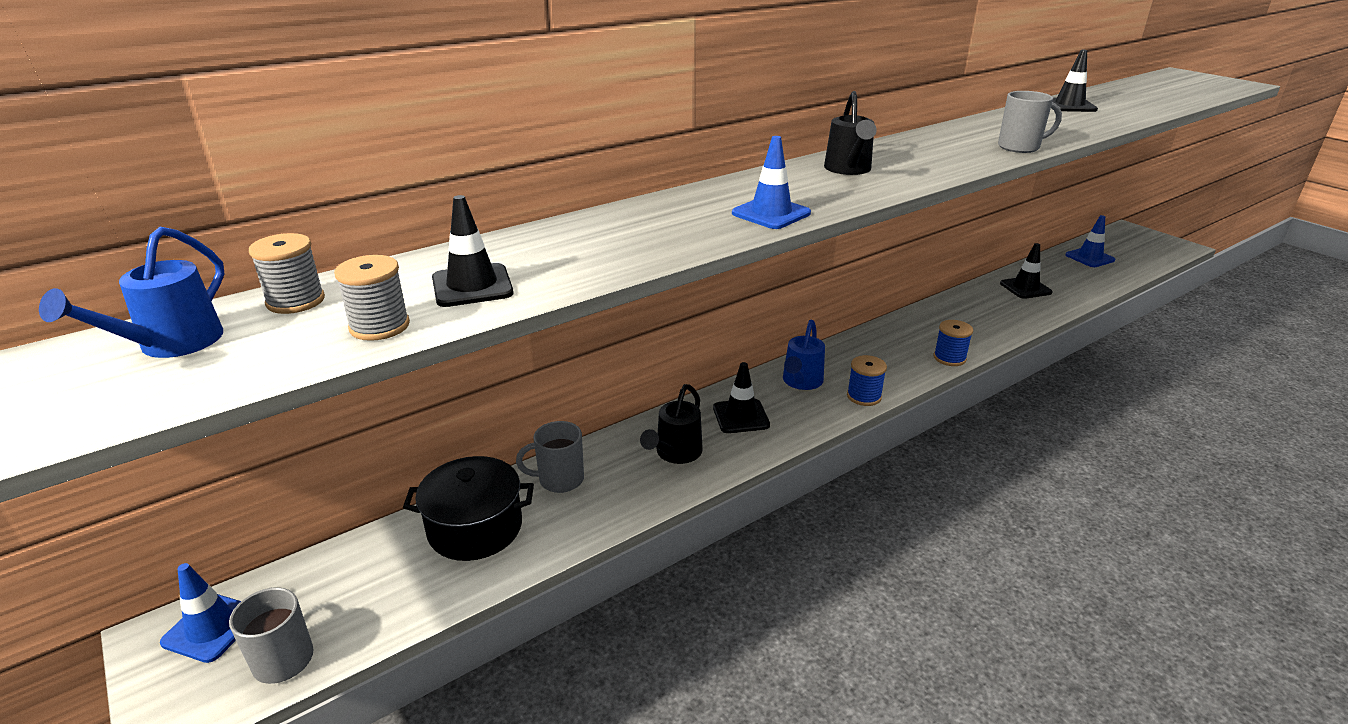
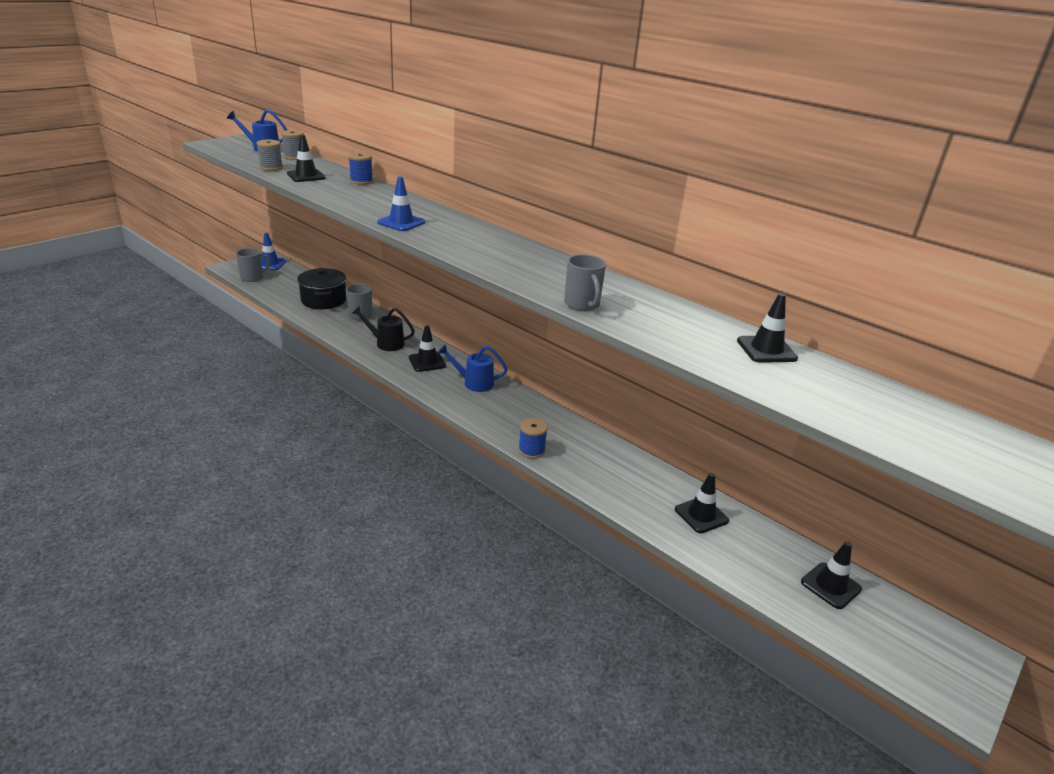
camera: 75 degrees right, 0 degrees up
black watering can [824,91,877,175] -> none
blue spool [847,355,887,406] -> blue spool moved to [348,152,373,185]
blue traffic cone [1066,215,1115,267] -> black traffic cone [801,541,862,609]

